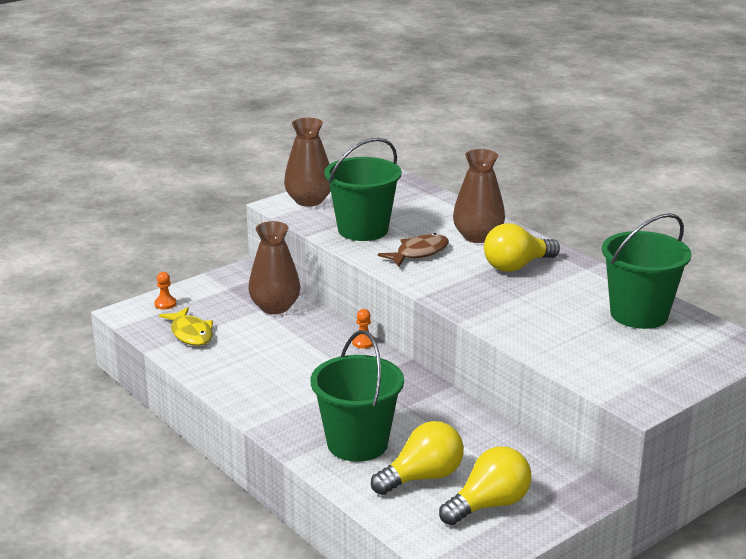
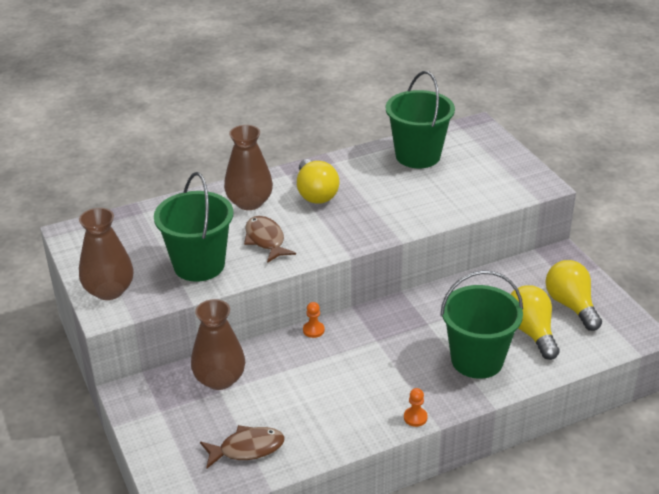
camera: 75 degrees left, 10 degrees up
orange pawn [154,272,177,310] -> orange pawn moved to [404,388,428,427]
yellow fish [159,307,213,346] -> brown fish [200,425,284,469]

